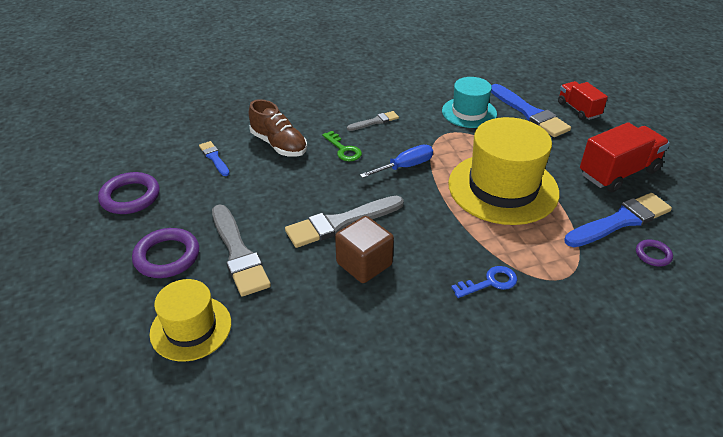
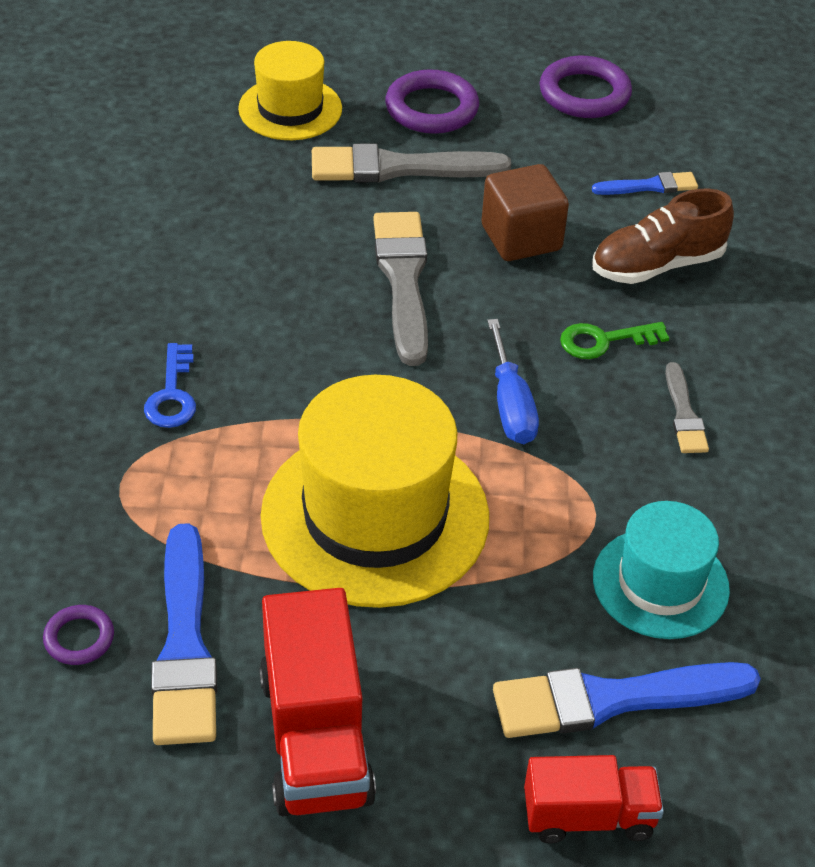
camera: 110 degrees right, 5 degrees up
brown cube [335,216,394,283] -> brown cube moved to [482,164,569,261]

